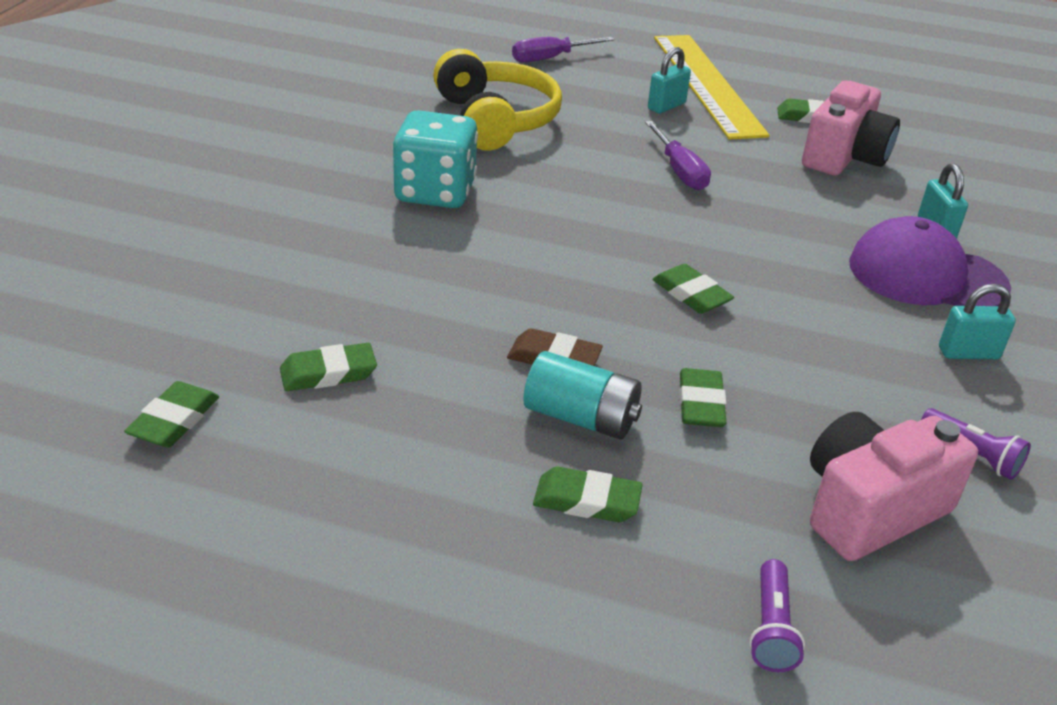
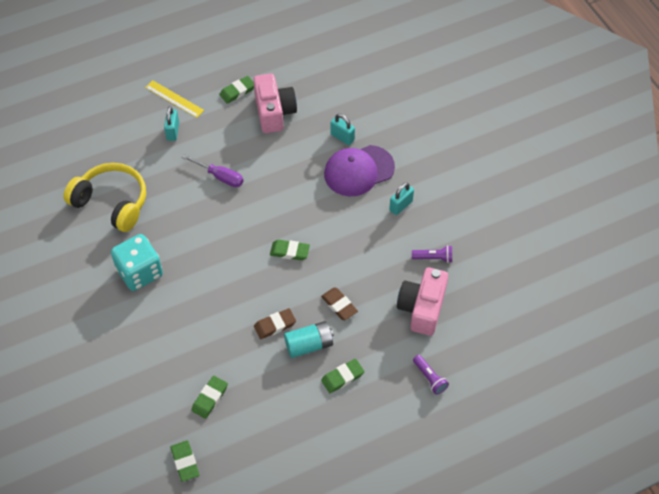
camera: 40 degrees left, 20 degrees up
purple screwdriver [512,37,614,63] -> none
yellow ruler [654,35,770,140] -> yellow ruler [145,80,204,118], size x0.50
green eraser [679,368,726,427] -> brown eraser [321,287,358,320]

